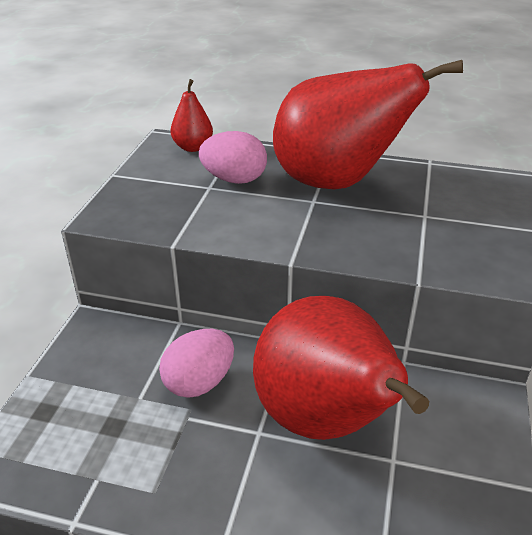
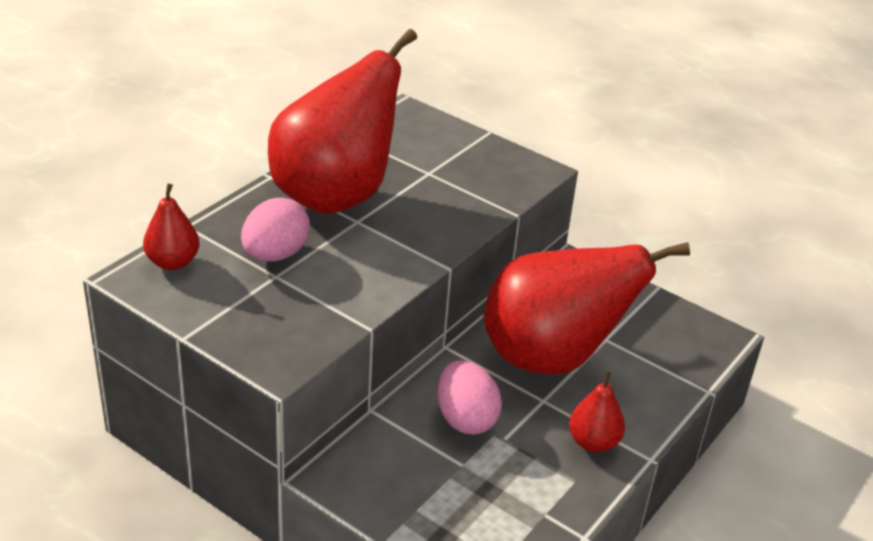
camera: 70 degrees left, 0 degrees up
none -> red pear [569,370,625,453]

